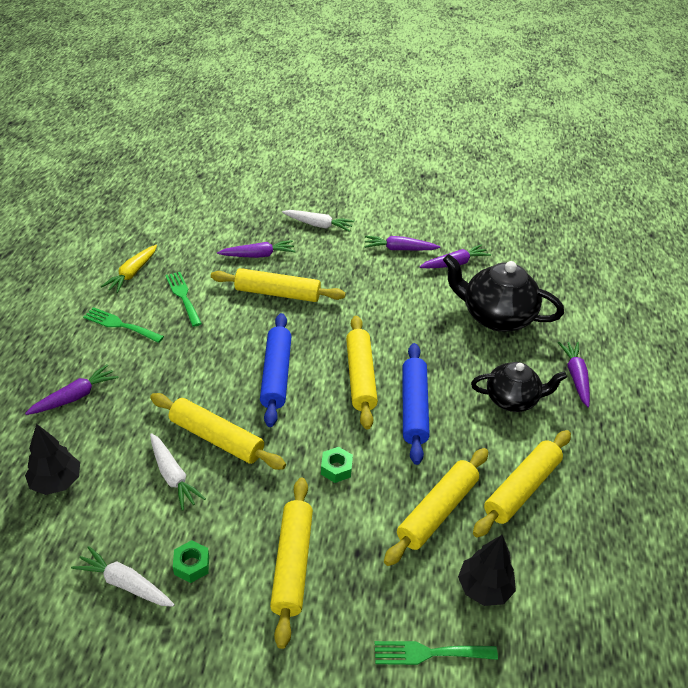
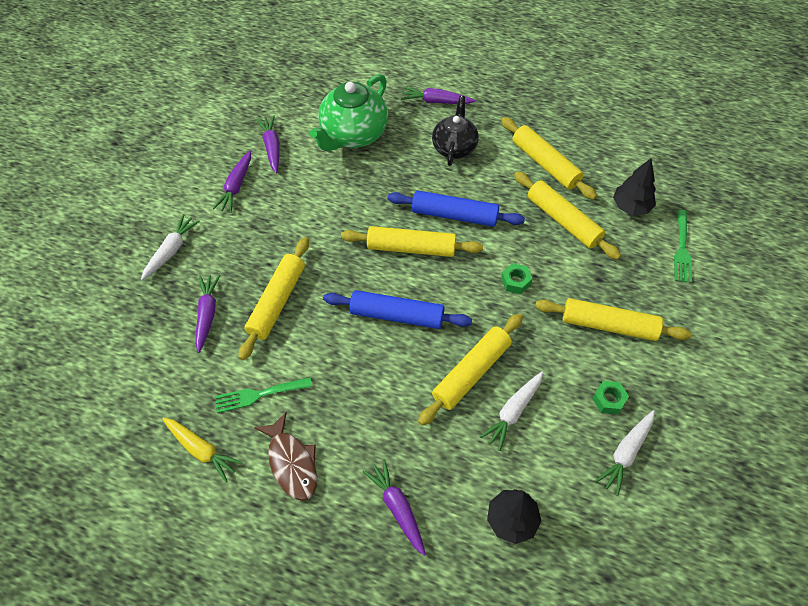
camera: 75 degrees left, 15 degrees up
green fork [83,307,164,343] -> brown fish [254,412,317,501]
white carrot [150,433,206,511] -> white carrot turned 150 degrees clockwise [480,372,543,451]
black teapot [443,254,564,332] -> green teapot [310,74,388,151]

